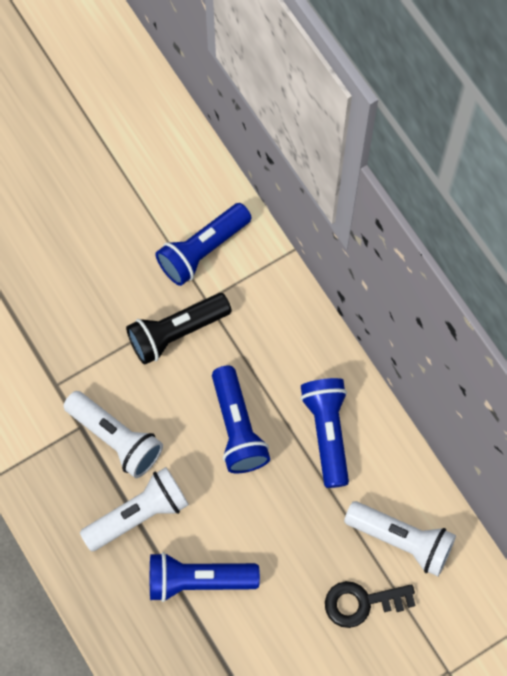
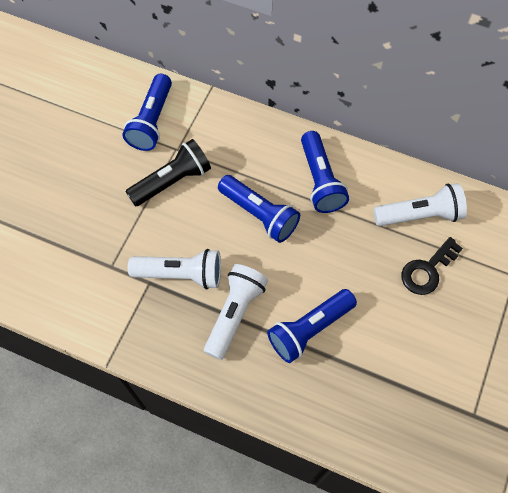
camera: 35 degrees left, 5 degrees down
black flashlight [126,293,232,365] -> black flashlight turned 150 degrees counterclockwise [125,139,211,207]
blue flashlight [300,378,349,488] -> blue flashlight turned 150 degrees counterclockwise [301,131,349,213]

